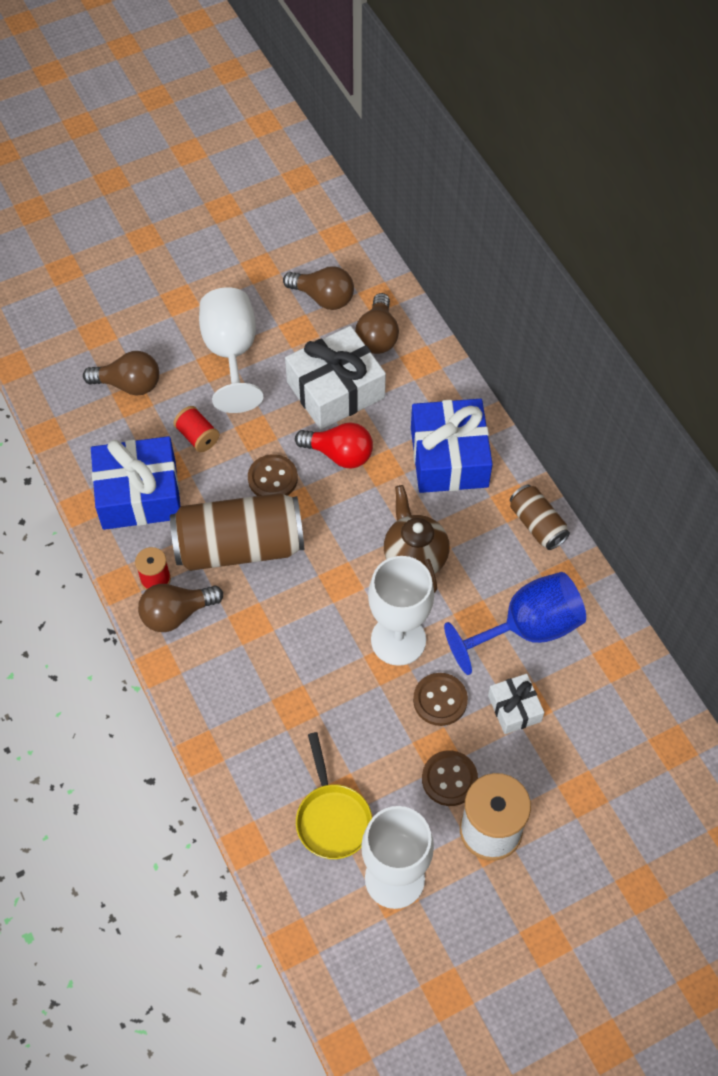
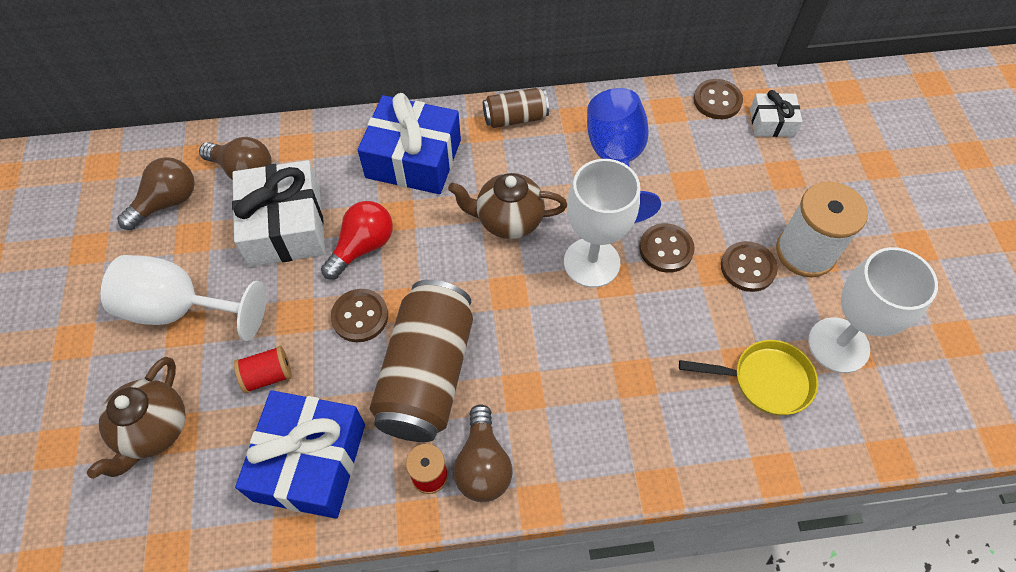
camera: 70 degrees left, 0 degrees up
brown light bulb [83,351,159,395] -> brown teapot [87,357,186,479]
white gift [488,674,544,734] -> white gift moved to [750,90,802,137]
none -> brown button [693,79,743,119]

